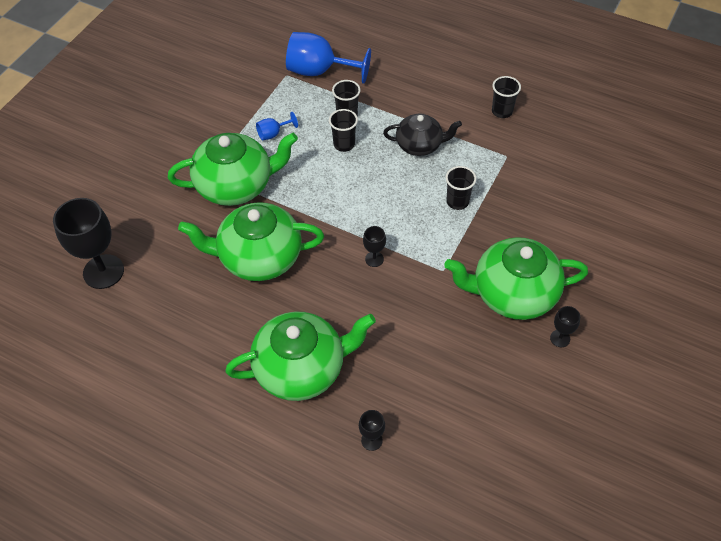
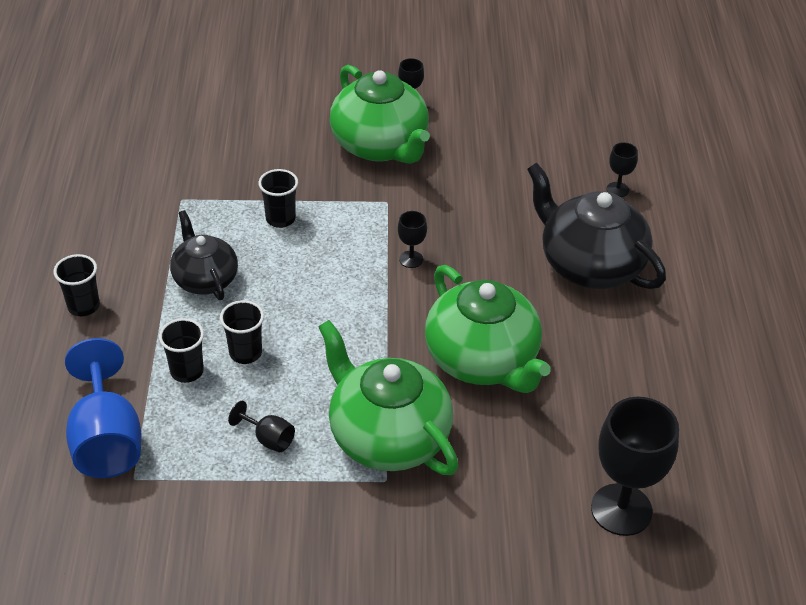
camera: 120 degrees left, 10 degrees down
green teapot [225,312,376,401] -> black teapot [527,163,666,289]
blue goblet [256,112,298,140] -> black goblet [228,401,295,452]
black cup [492,76,521,118] -> black cup moved to [54,254,100,316]

